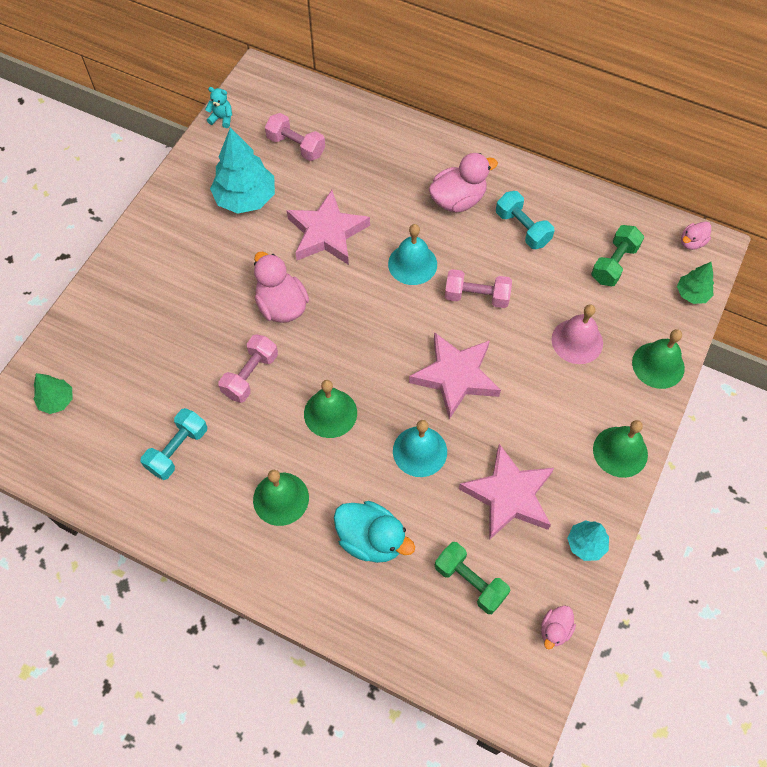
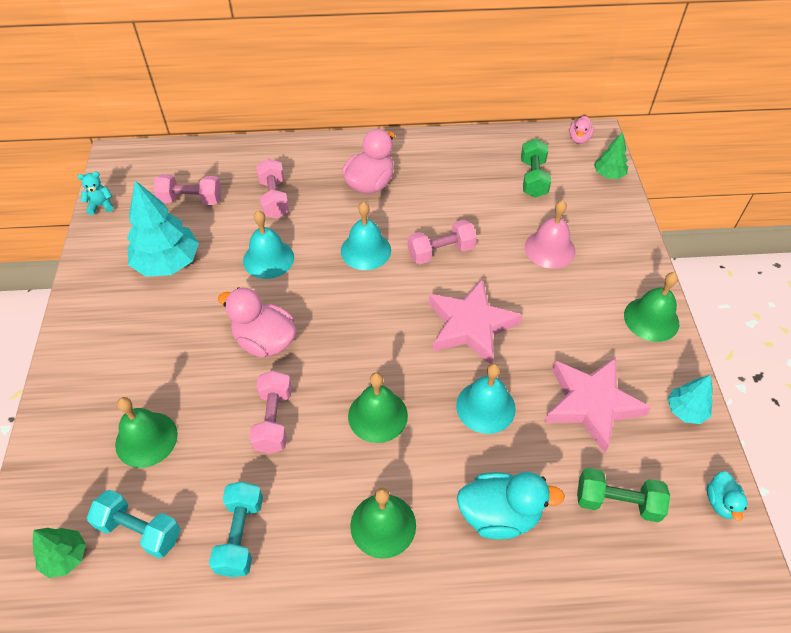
camera: 30 degrees left, 10 degrees down
pink star [287,190,370,265] -> turquoise bell [243,210,294,279]
turquoise dumbbell [496,191,554,249] -> turquoise dumbbell moved to [87,490,181,558]
pink duck [541,605,576,649] -> turquoise duck [707,471,748,521]
green bell [632,329,685,389] -> green bell moved to [115,397,178,468]
none -> pink dumbbell [256,158,289,219]

